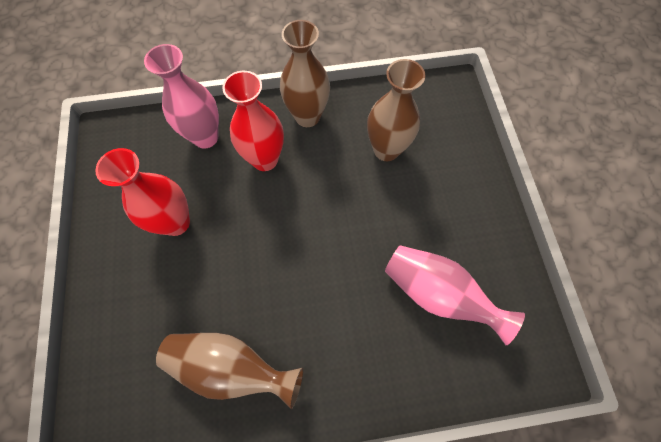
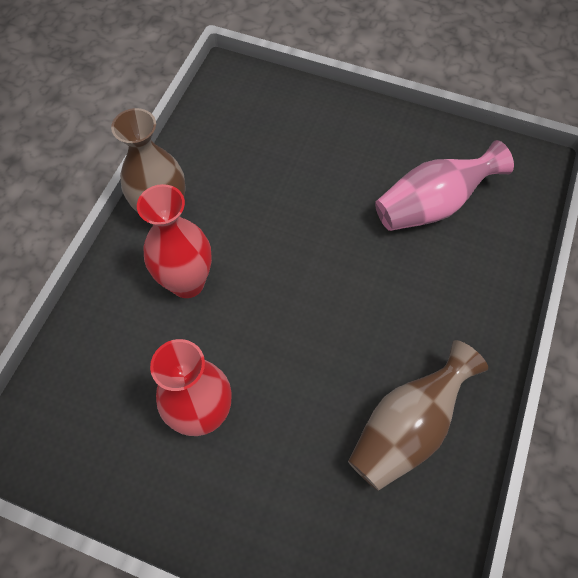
camera: 60 degrees left, 5 degrees down
pink vase [144,44,219,148] -> none
brown vase [367,59,425,161] -> none

